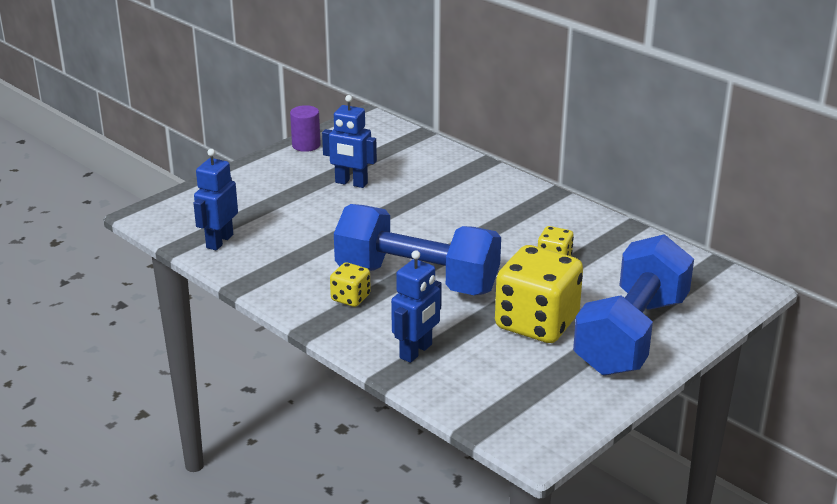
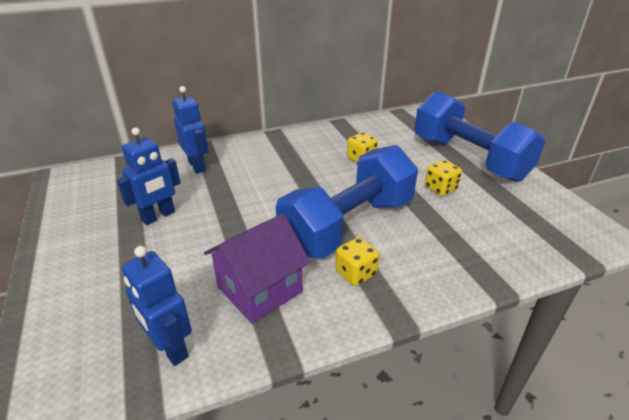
camera: 65 degrees left, 5 degrees up
purple cylinder [290,105,321,152] -> none
blue robot [391,250,442,363] -> blue robot moved to [172,86,208,174]
yellow dice [495,245,583,343] -> yellow dice [425,160,462,196], size x0.47
none -> purple house [204,214,310,324]

